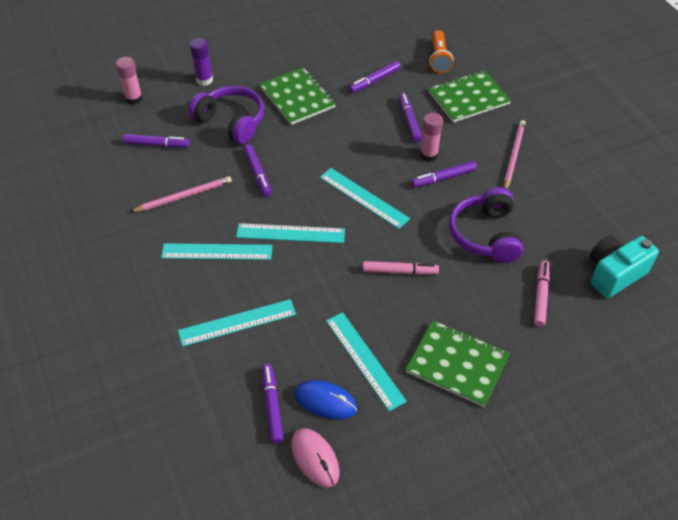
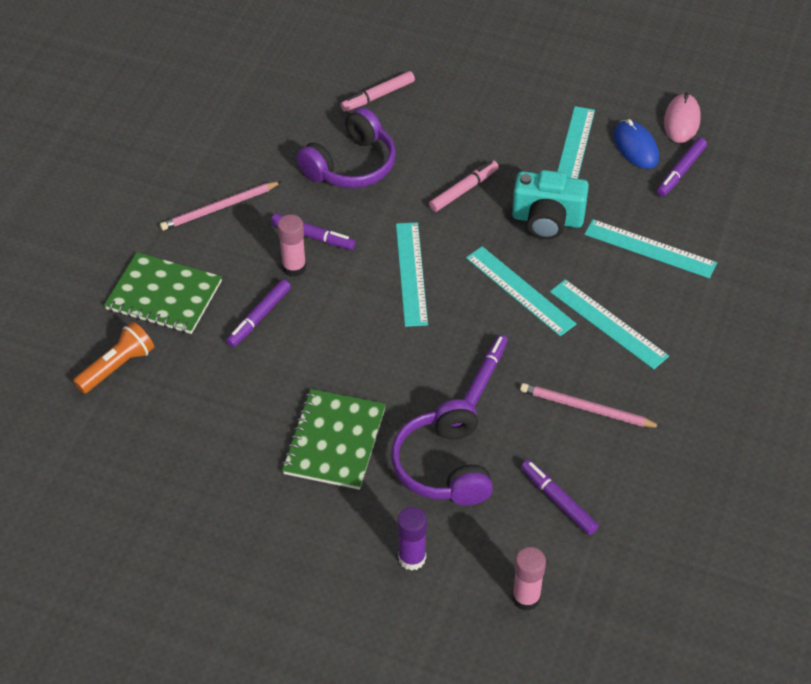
camera: 135 degrees left, 0 degrees up
purple marker [349,61,401,93] -> none
pink marker [363,261,439,275] -> pink marker turned 90 degrees clockwise [429,160,499,212]
green notebook [405,320,510,407] -> none
turquoise camera [590,235,659,298] -> turquoise camera moved to [512,170,589,240]

